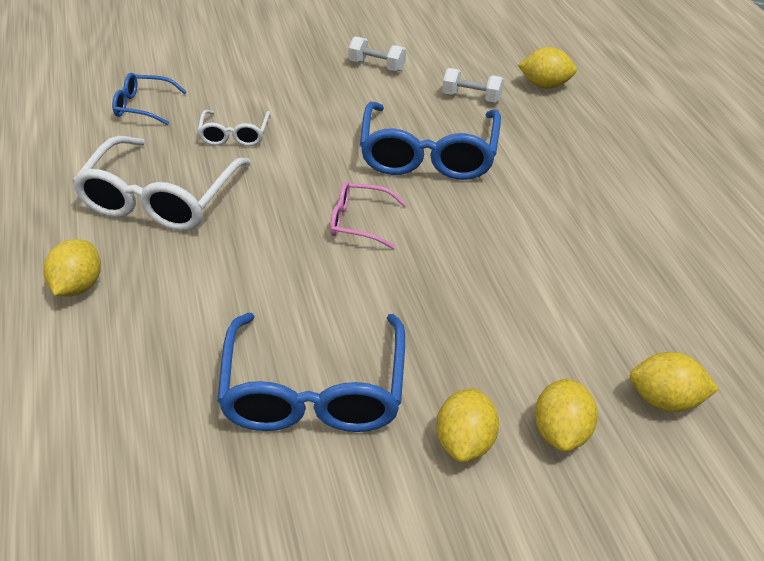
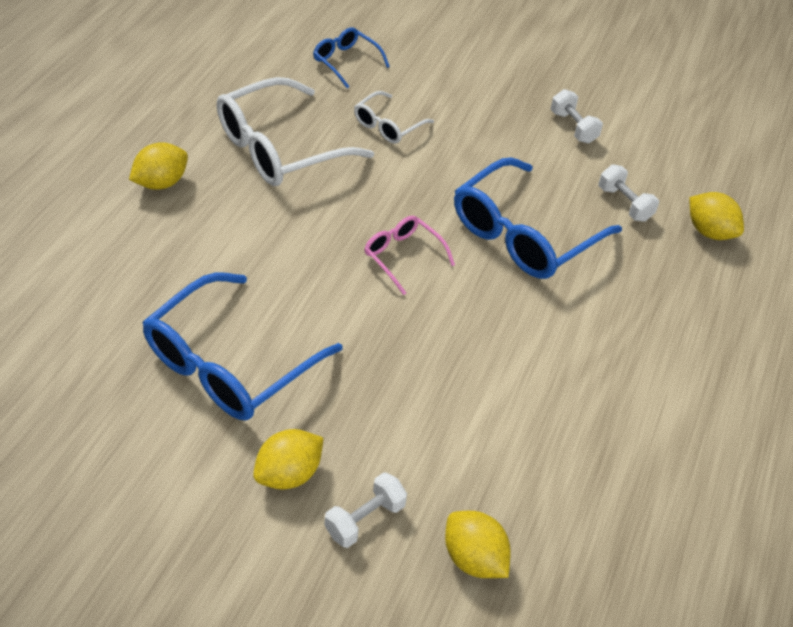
camera: 35 degrees right, 5 degrees up
yellow lemon [535,378,598,452] -> white dumbbell [325,472,407,548]

